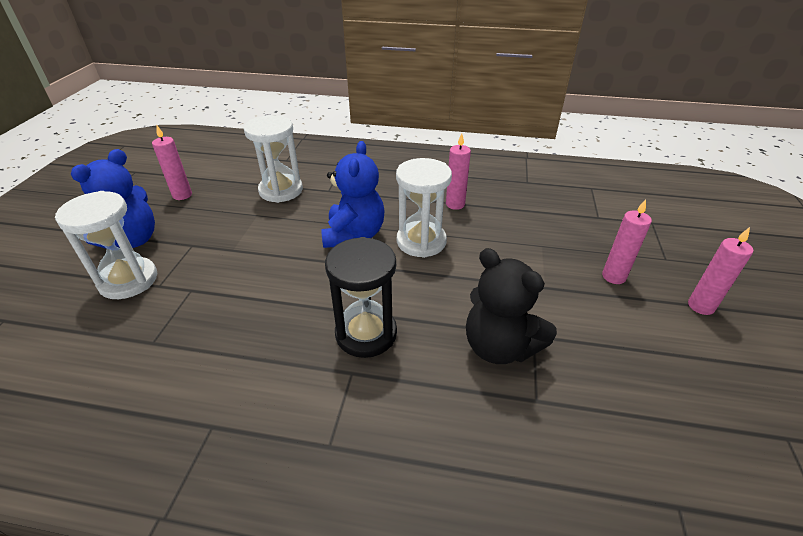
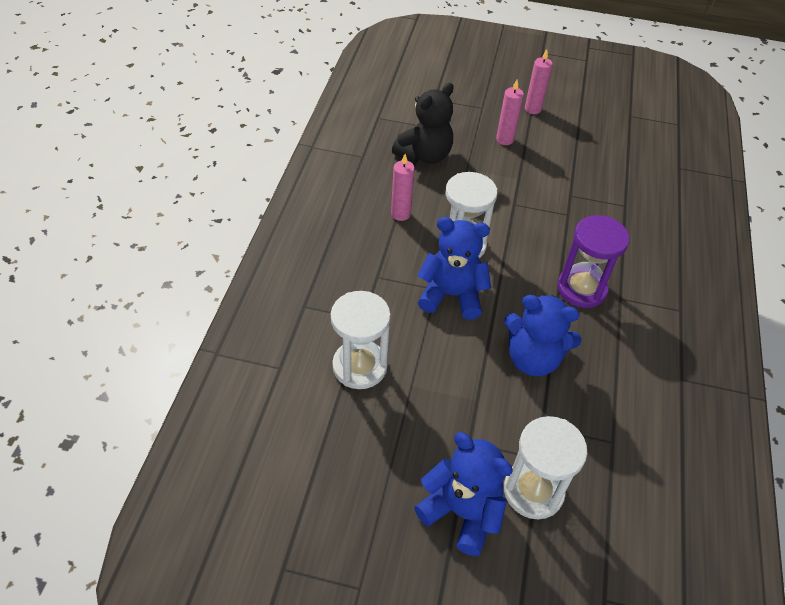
camera: 90 degrees left, 10 degrees up
pink candle [152,124,192,200] -> none
black hourglass [325,237,397,358] -> purple hourglass [558,215,629,308]
black teddy bear [466,248,557,364] -> black teddy bear moved to [392,83,454,164]
none -> blue teddy bear [504,294,582,376]

